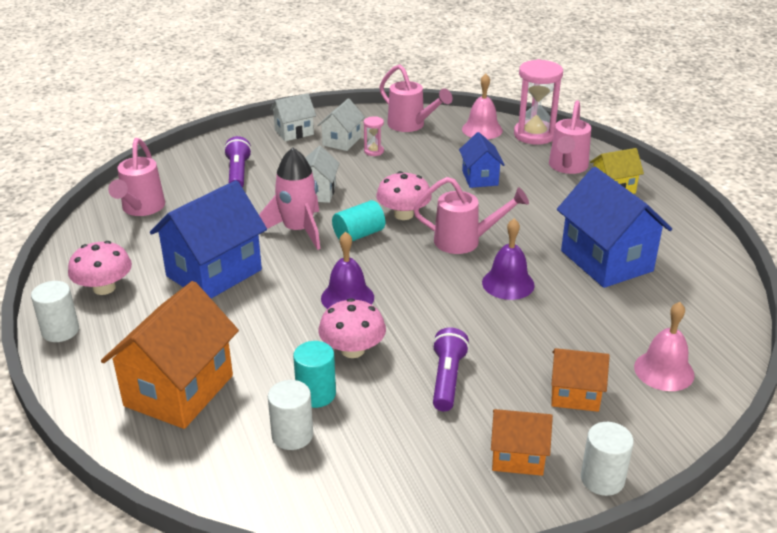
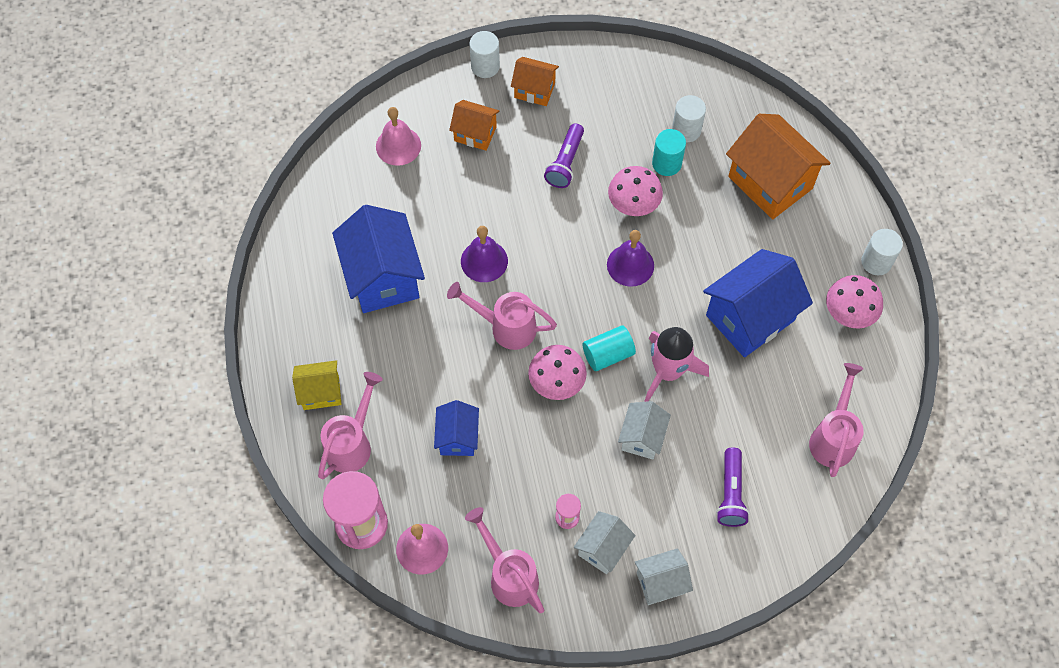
camera: 170 degrees left, 30 degrees up
orange house [101,281,239,429] -> orange house turned 75 degrees counterclockwise [726,114,831,219]

